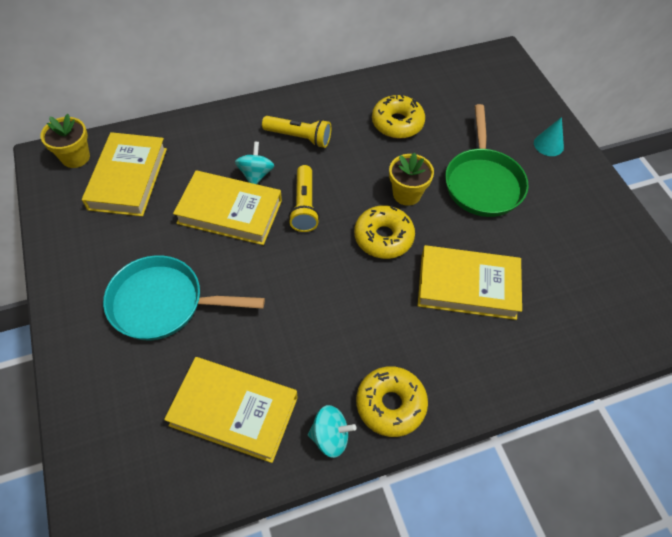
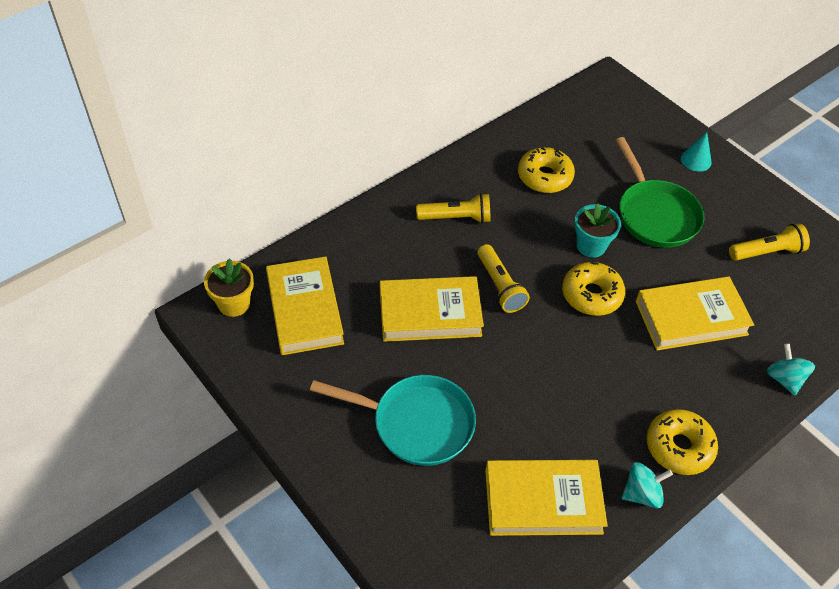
camera: 20 degrees left, 5 degrees down
turquoise pan [103,255,265,340] -> turquoise pan turned 150 degrees counterclockwise [310,375,476,466]
turquoise spinning top [235,141,274,184] -> turquoise spinning top moved to [767,343,815,396]
yellow flower pot [389,152,434,206] -> turquoise flower pot [574,204,621,258]
none -> yellow flashlight [729,223,810,261]

